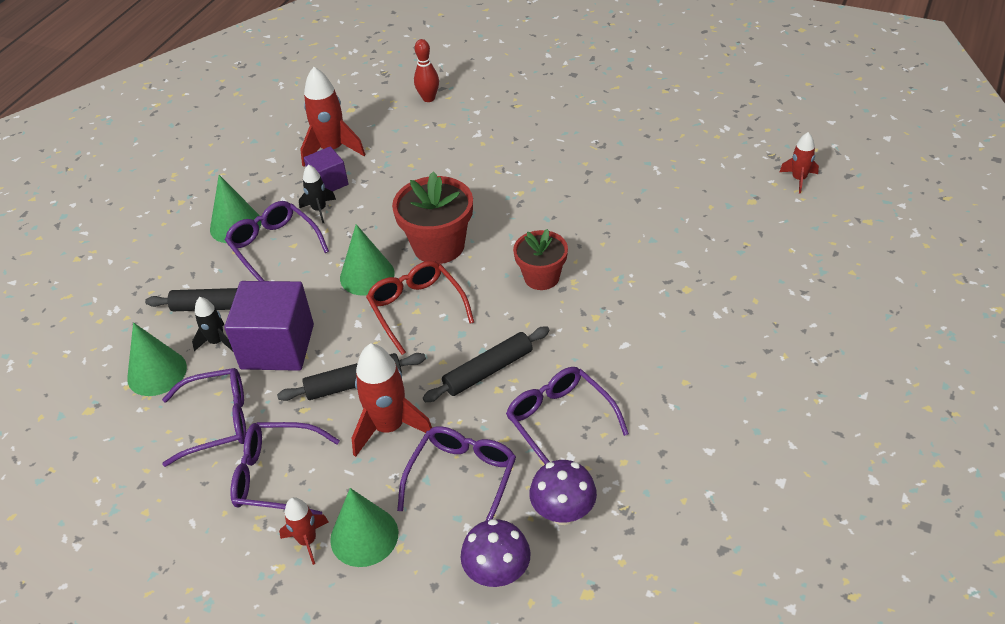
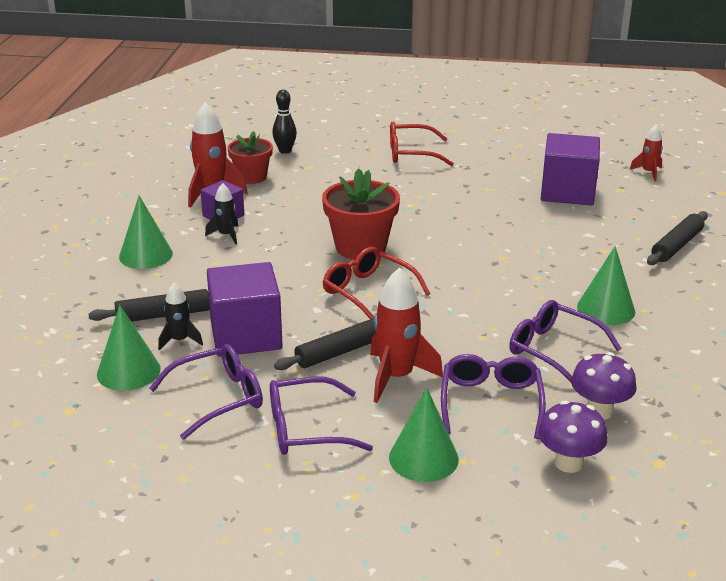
camera: 20 degrees left, 15 degrees down
purple glasses [225,201,329,281] -> none
red rocket [279,497,329,565] -> none
green cone [340,224,395,296] -> green cone moved to [577,246,635,325]
red bowling pin [414,39,439,102] -> black bowling pin [272,90,297,154]
black rolling pin [423,327,550,402] -> black rolling pin moved to [647,211,708,265]
red flower pot [513,229,568,290] -> red flower pot moved to [228,131,273,184]
none -> red glasses [390,122,454,166]
none -> purple cube [541,133,600,205]

